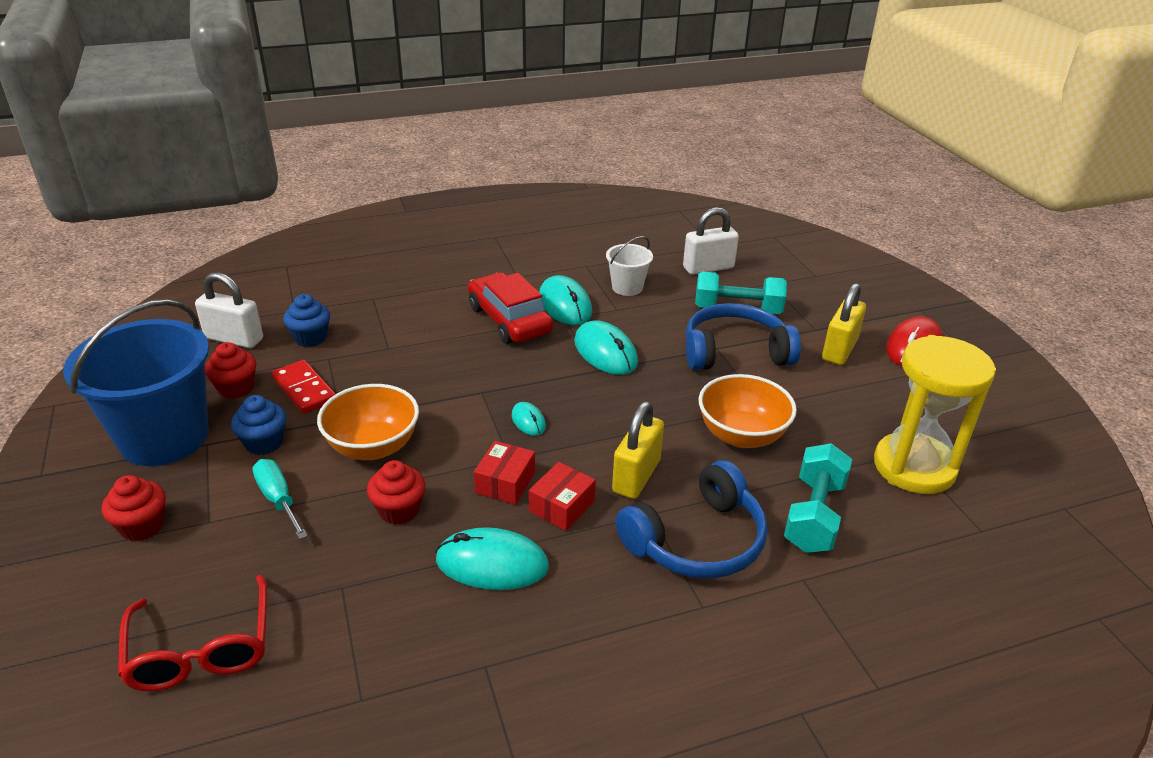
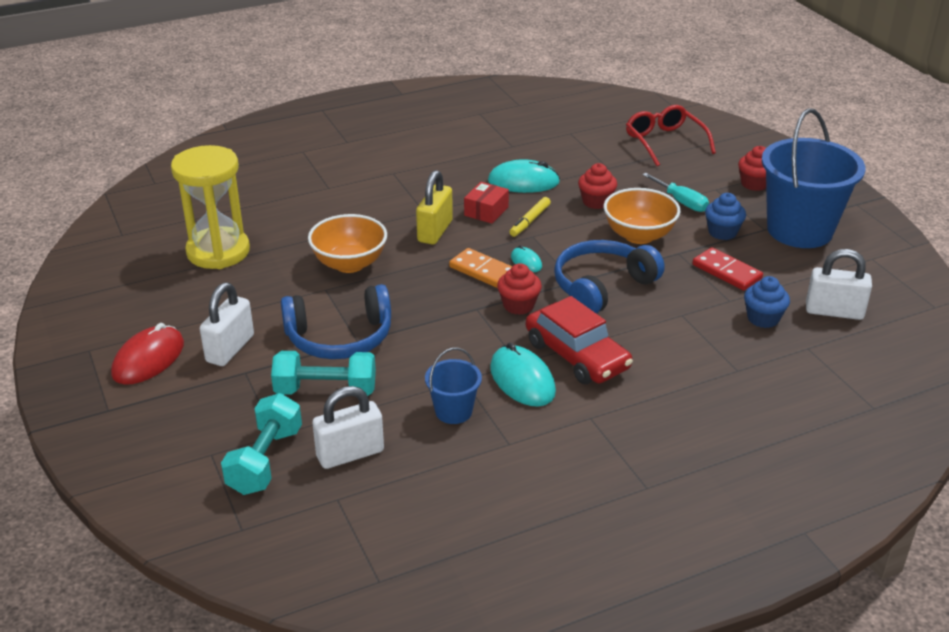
camera: 175 degrees right, 0 degrees up
red cupcake [205,342,256,399] -> red cupcake moved to [497,264,542,315]
red box [474,441,535,505] -> yellow marker [510,197,551,237]
turquoise mouse [574,320,638,375] -> none
white bucket [606,236,653,296] -> blue bucket [425,348,482,424]
blue headphones [615,460,768,579] -> blue headphones moved to [554,240,665,314]
turquoise dumbbell [784,443,852,553] -> turquoise dumbbell moved to [221,393,302,495]
yellow padlock [822,283,866,365] -> white padlock [200,282,254,366]
none -> orange domino [449,248,512,288]

